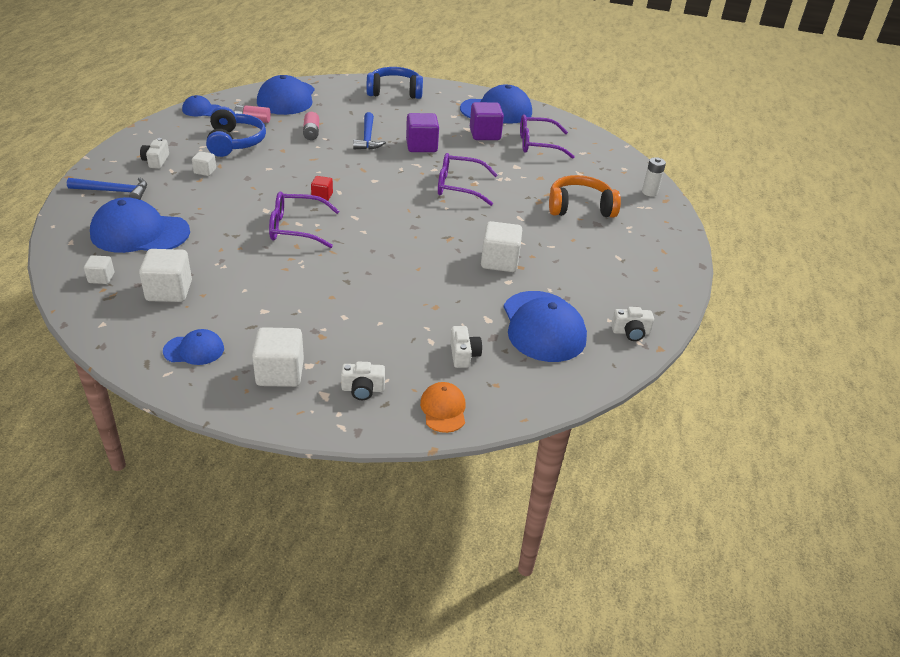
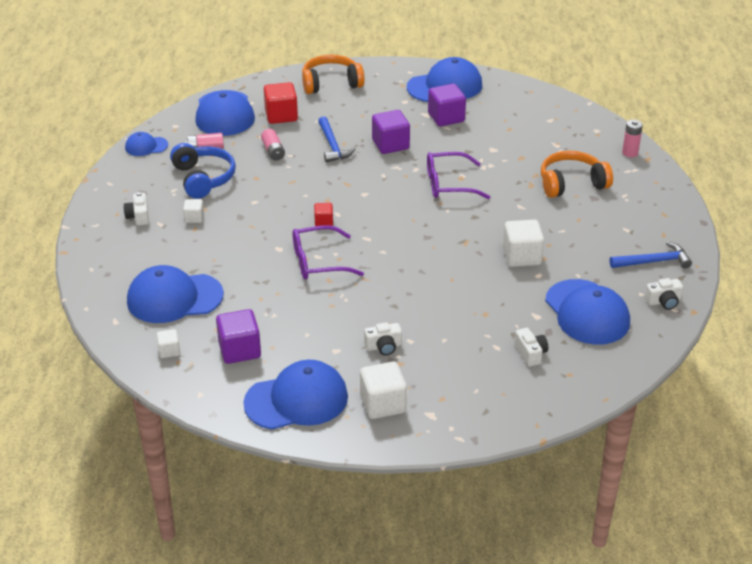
camera: 10 degrees left, 0 degrees up
blue hammer [67,177,147,199] -> blue hammer moved to [610,242,692,268]
white cube [139,249,192,302] -> purple cube [216,309,261,364]
blue cap [163,329,224,365] -> blue cap [243,360,348,430], size x1.93
white camera [341,362,385,400] -> white camera moved to [364,322,402,356]
blue headphones [366,67,423,99] -> orange headphones [302,55,365,94]
orange cap [420,382,466,433] -> none
purple glasses [520,115,575,159] -> none
white battery [642,157,666,196] -> pink battery [622,119,643,157]
none -> red cube [264,82,298,124]

